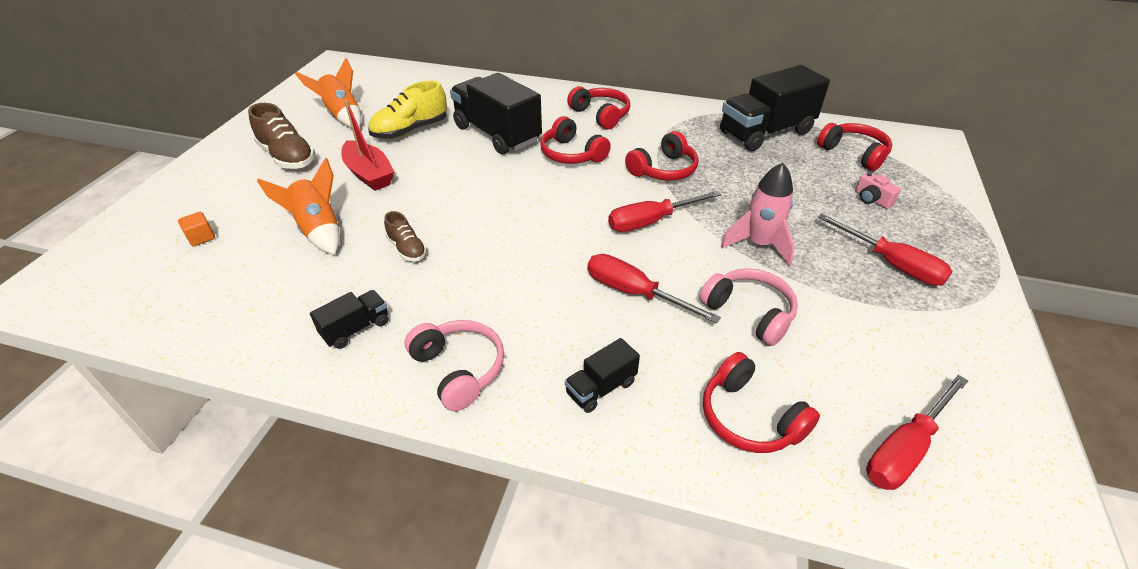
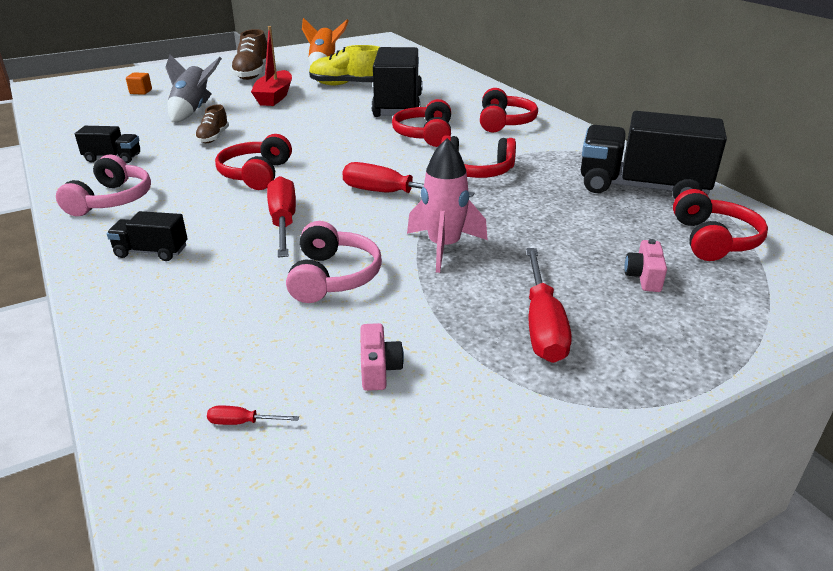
camera: 45 degrees right, 10 degrees down
orange rocket [257,158,340,255] -> grey rocket [165,54,222,122]
red headphones [703,352,820,453] -> red headphones moved to [215,134,292,190]
red screwdriver [866,375,968,490] -> red screwdriver [207,405,299,425], size x0.41
none -> pink camera [360,323,404,391]

